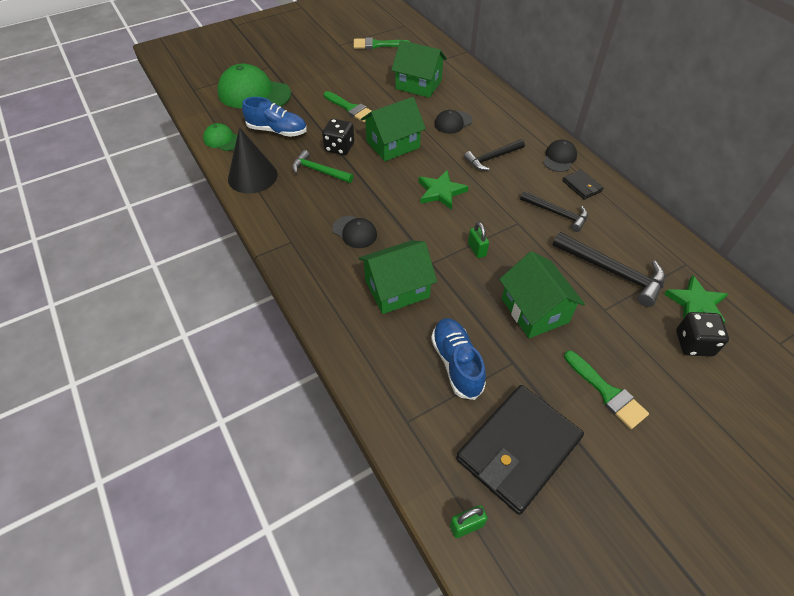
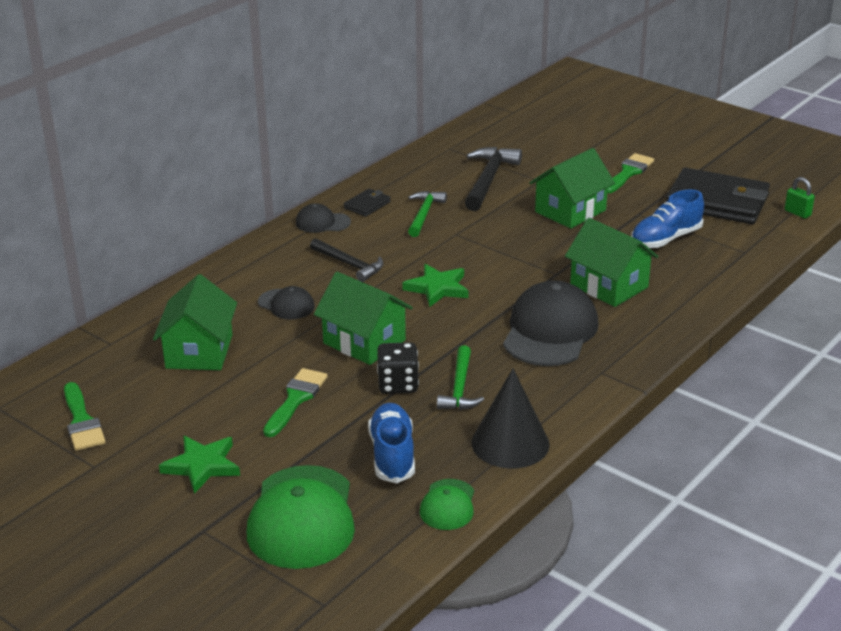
camera: 110 degrees left, 20 degrees down
black cap [332,216,377,248] -> black cap [503,280,599,366], size x1.97
green padlock [468,222,489,258] -> none
black hammer [520,191,588,232] -> green hammer [408,191,447,237]
green star [664,275,728,324] -> green star moved to [159,436,240,494]
black dice [676,312,729,357] -> none

